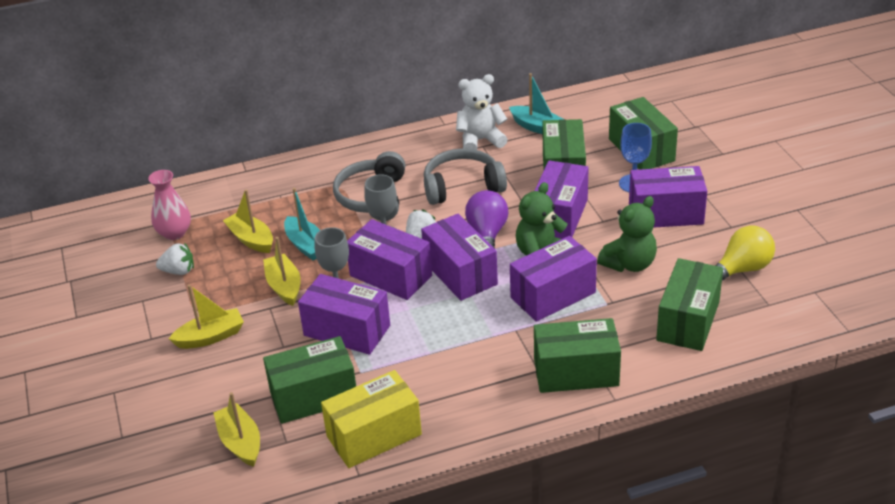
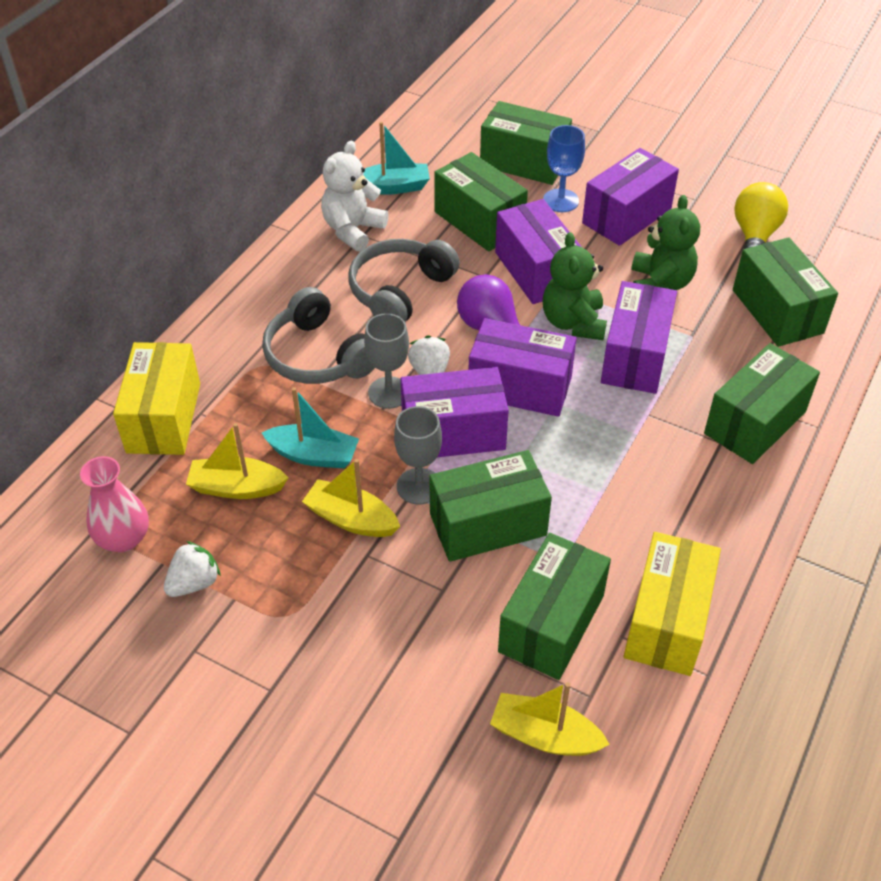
camera: 45 degrees left, 10 degrees up
yellow boat [169,285,244,349] -> none
purple box [298,274,390,355] -> green box [429,450,552,562]
none -> yellow box [113,342,200,455]

